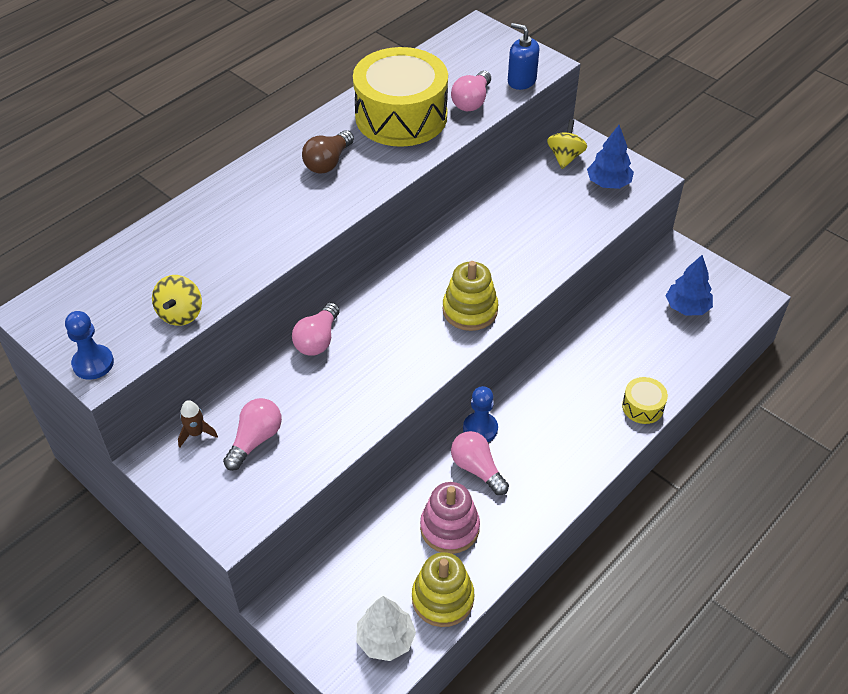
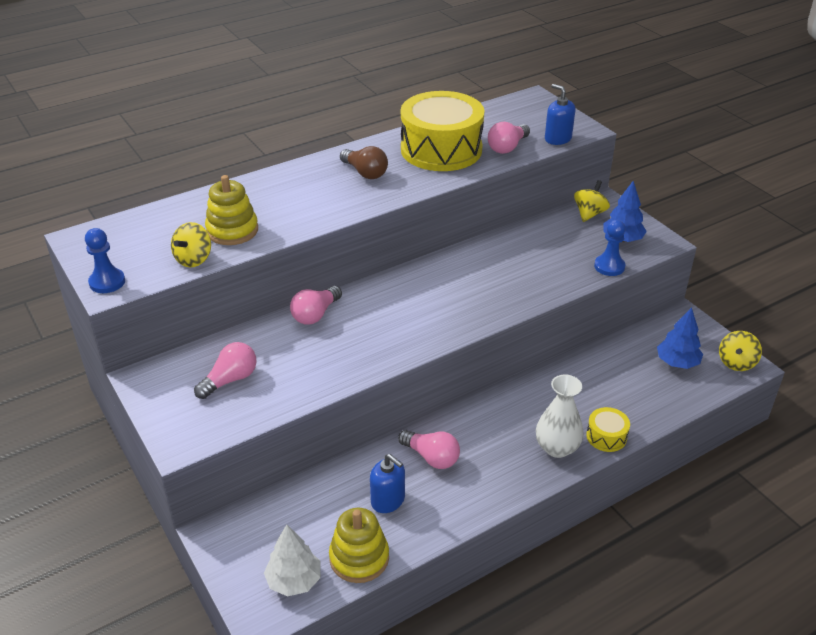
camera: 15 degrees right, 10 degrees down
brown rocket [178,400,218,448] -> none
brown light bulb [302,130,354,173] -> brown light bulb turned 90 degrees counterclockwise [340,146,388,179]
pink stacking toy [420,482,480,554] -> blue soap dispenser [370,454,405,513]
yellow stacking toy [442,261,498,331] -> yellow stacking toy moved to [205,175,258,245]
pink light bulb [451,431,509,495] -> pink light bulb turned 150 degrees clockwise [398,430,460,469]
blue pawn [463,386,498,442] -> blue pawn moved to [594,220,626,276]
none -> white vase [536,375,584,458]
none -> yellow spinning top [719,331,762,371]

